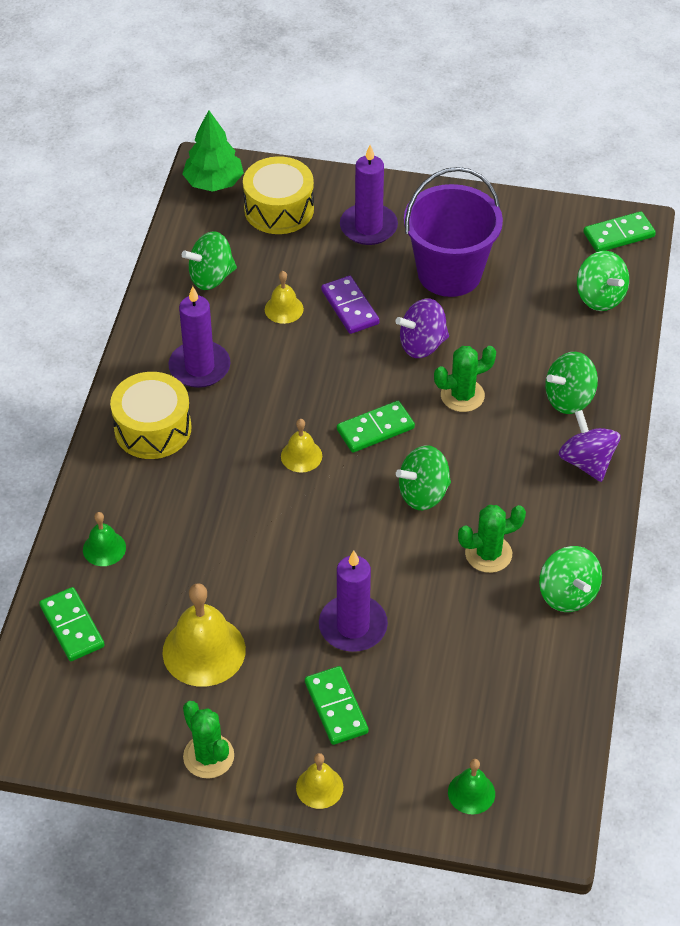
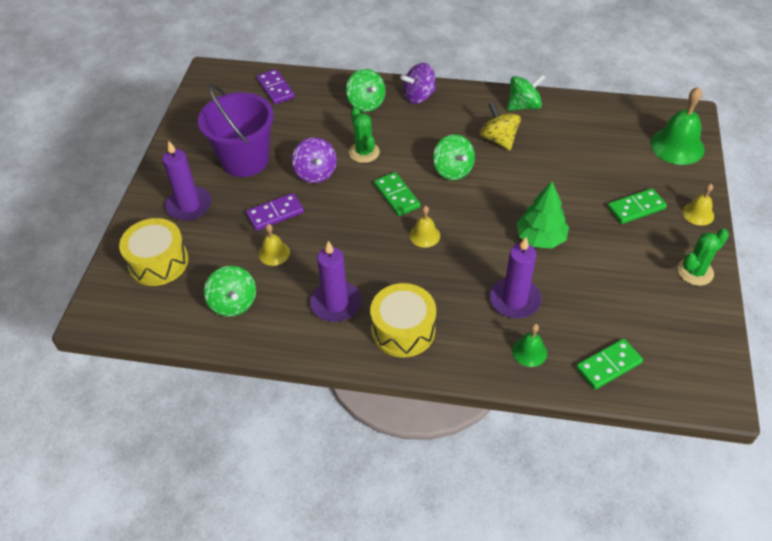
camera: 90 degrees left, 0 degrees up
yellow bell [162,583,246,687] -> none
green tree [182,110,244,192] -> green tree moved to [516,182,569,248]
purple candle [319,551,388,652] -> purple candle moved to [490,237,541,319]
green bell [448,759,495,814] -> green bell [650,87,705,165], size x1.85
green cactus [458,505,526,573] -> yellow spinning top [480,102,521,150]
green spinning top [577,251,629,311] -> purple domino [257,69,295,104]
green domino [583,211,656,252] -> none

